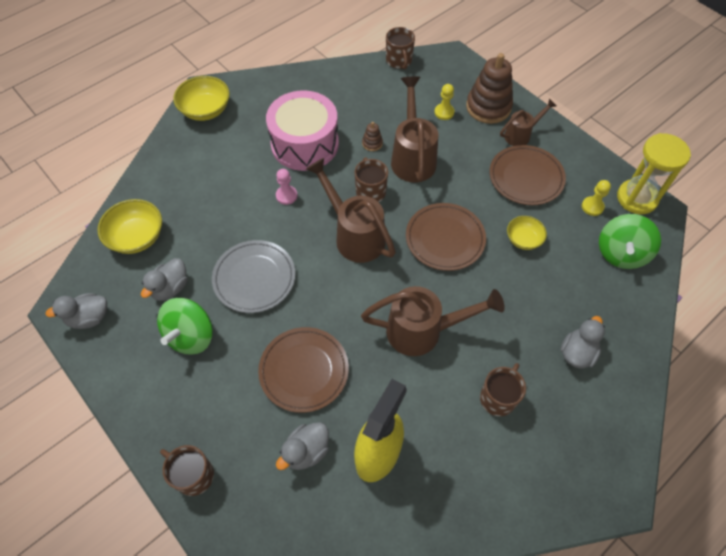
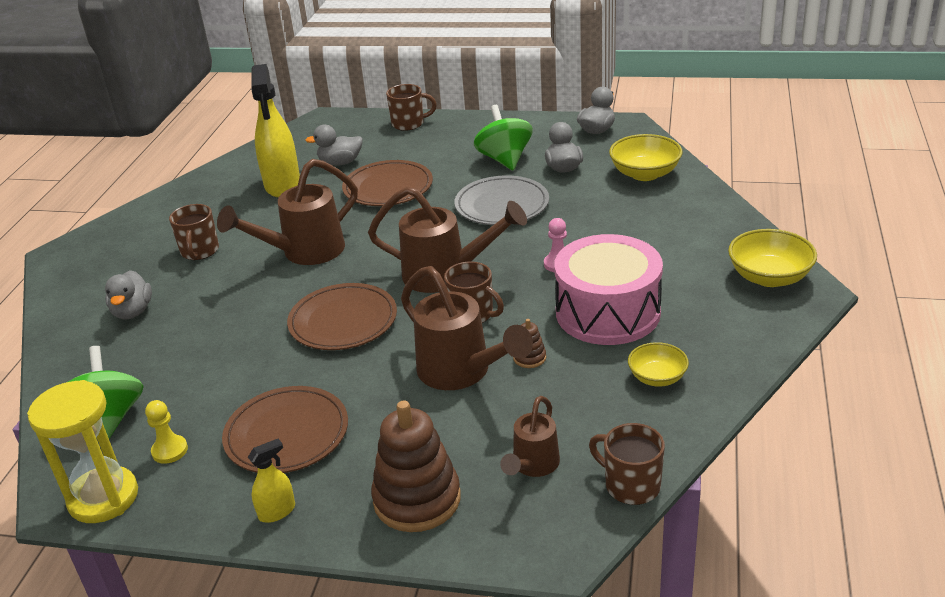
camera: 145 degrees right, 25 degrees down
grey duck [276,422,329,470] -> grey duck turned 105 degrees counterclockwise [305,125,363,165]
yellow pawn [434,84,454,120] -> none
brown watering can [500,98,556,146] -> brown watering can moved to [500,396,560,477]
yellow bowl [507,216,547,250] -> yellow bowl moved to [628,342,689,387]
none -> yellow spray bottle [248,439,295,523]

